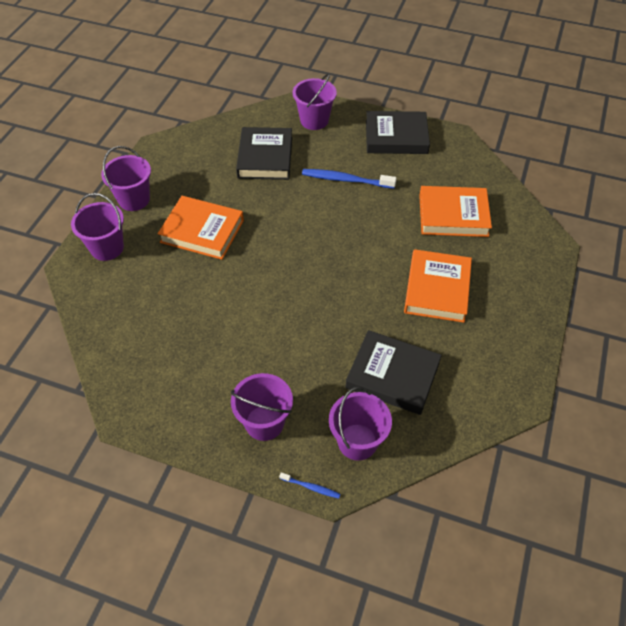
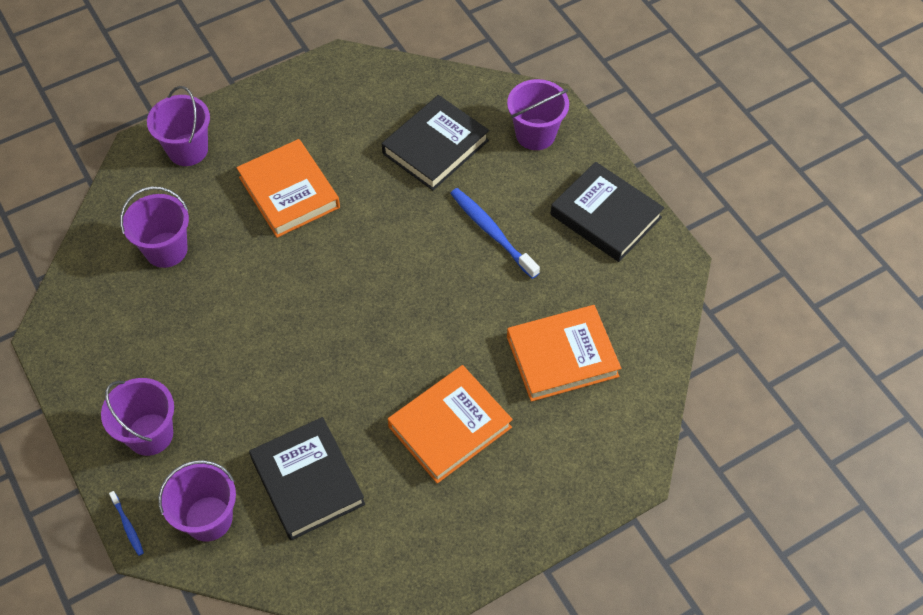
camera: 40 degrees right, 5 degrees up
purple bucket [101,146,151,211] -> purple bucket moved to [120,186,189,268]
orange book [419,186,492,237] -> orange book turned 60 degrees counterclockwise [507,305,621,402]

